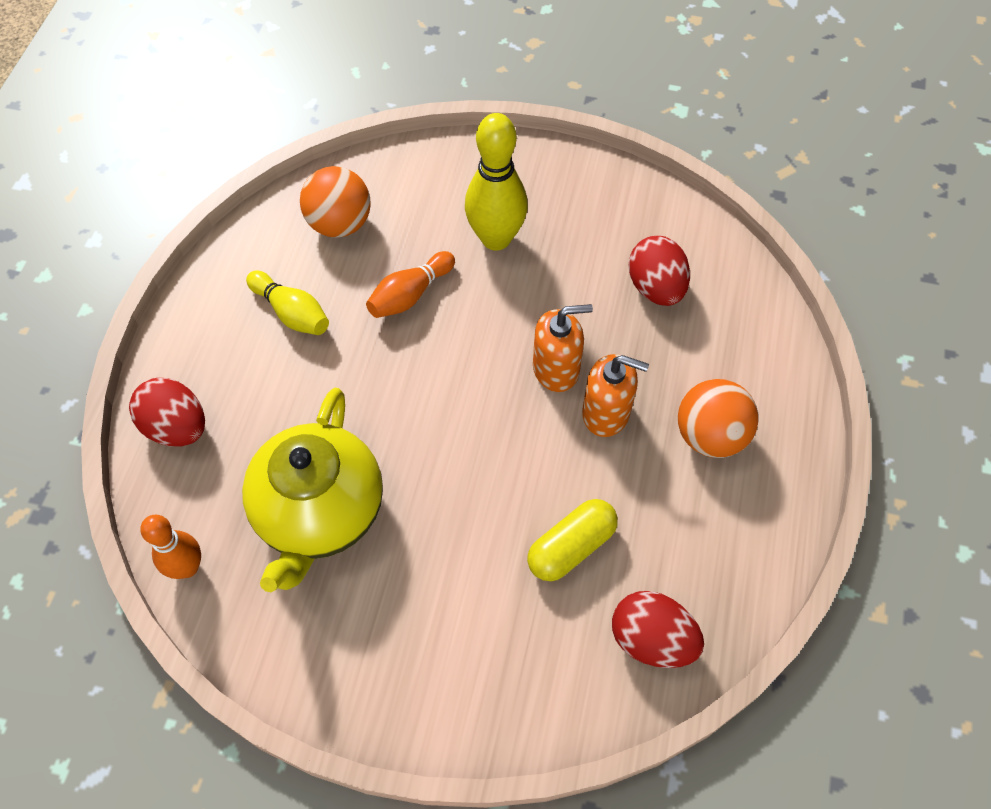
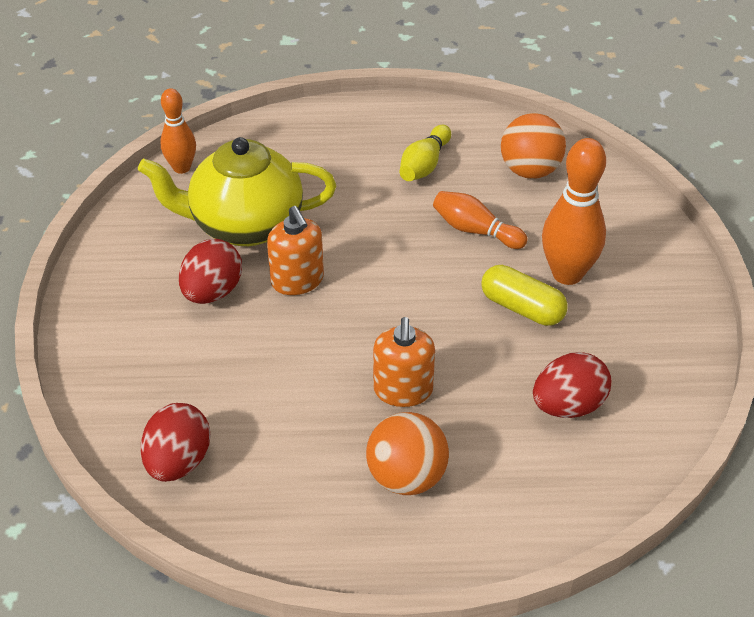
camera: 75 degrees right, 15 degrees down
red egg [129,378,205,446] -> red egg moved to [179,239,242,304]
yellow bowling pin [465,113,528,251] -> orange bowling pin [542,138,606,285]
yellow capsule [527,499,618,581] -> yellow capsule moved to [481,265,568,326]
orange soap dispenser [533,304,593,392] -> orange soap dispenser moved to [267,206,324,295]

